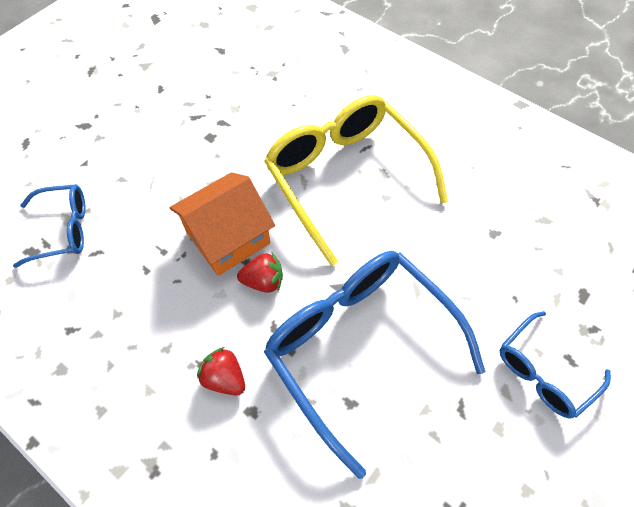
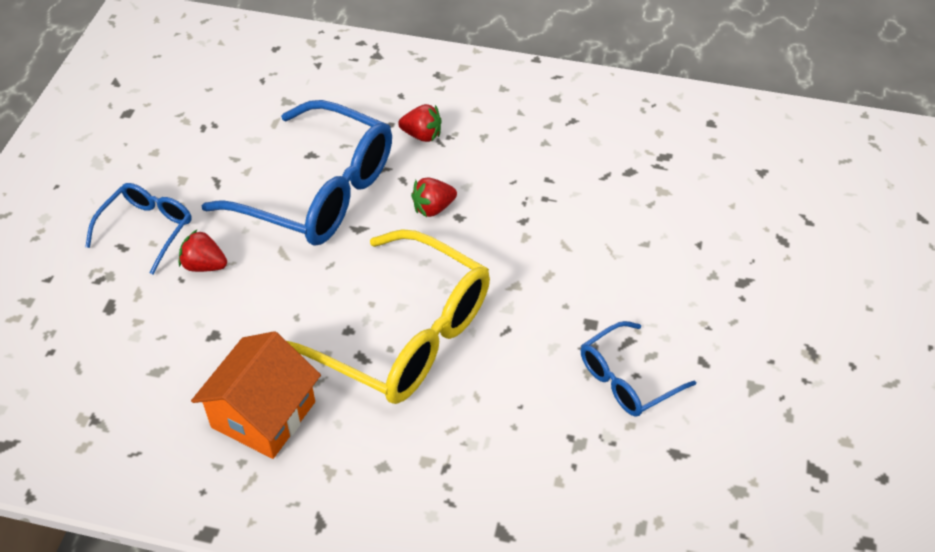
camera: 155 degrees right, 10 degrees down
blue glasses [13,184,86,268] -> blue glasses moved to [581,321,696,417]
orange house [169,172,275,276] -> orange house moved to [191,331,321,459]
none -> red strawberry [179,229,227,272]

